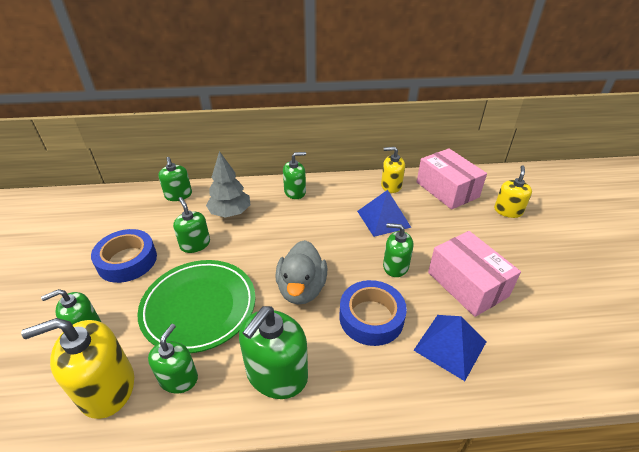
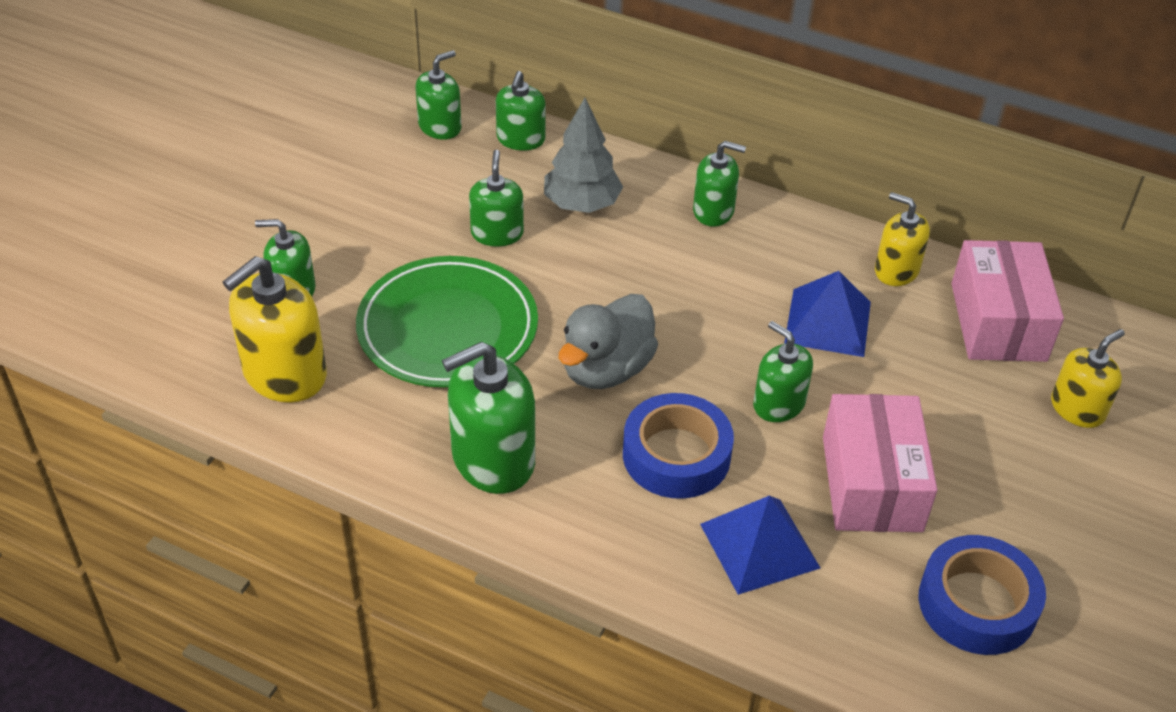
camera: 30 degrees right, 5 degrees up
yellow soap dispenser [21,318,134,419] -> yellow soap dispenser turned 60 degrees counterclockwise [223,256,327,403]
blue tape [91,229,157,283] -> blue tape moved to [919,535,1046,655]
green soap dispenser [148,324,198,393] -> green soap dispenser moved to [416,50,461,140]

